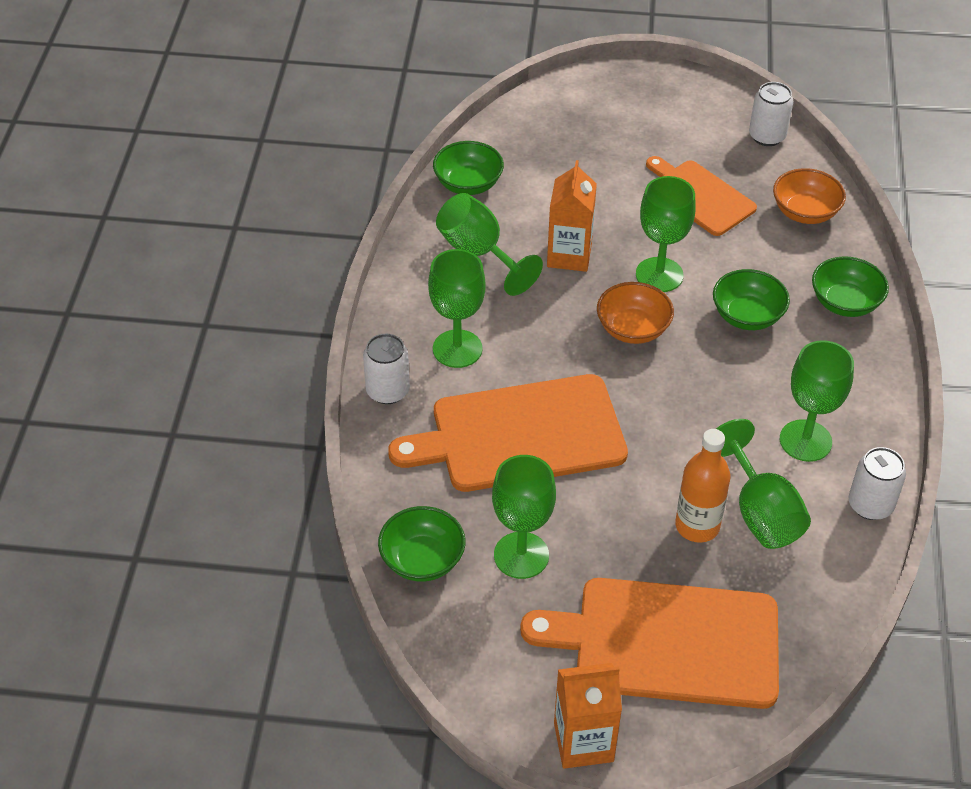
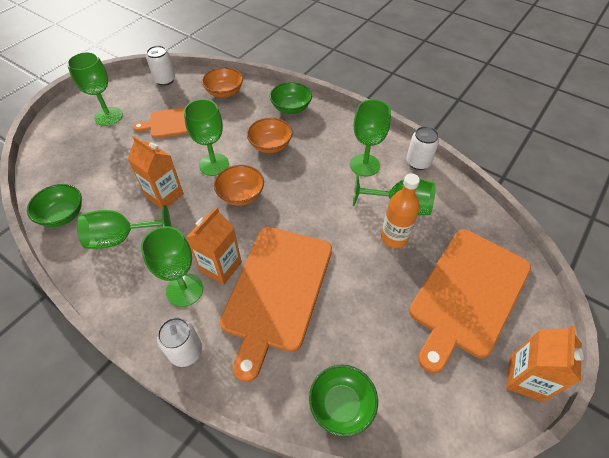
camera: 60 degrees left, 5 degrees up
green goblet [492,455,556,579] -> green goblet moved to [67,52,123,126]
green bowl [713,269,790,330] -> orange bowl [247,118,292,153]
none -> orange carton [186,207,242,285]

